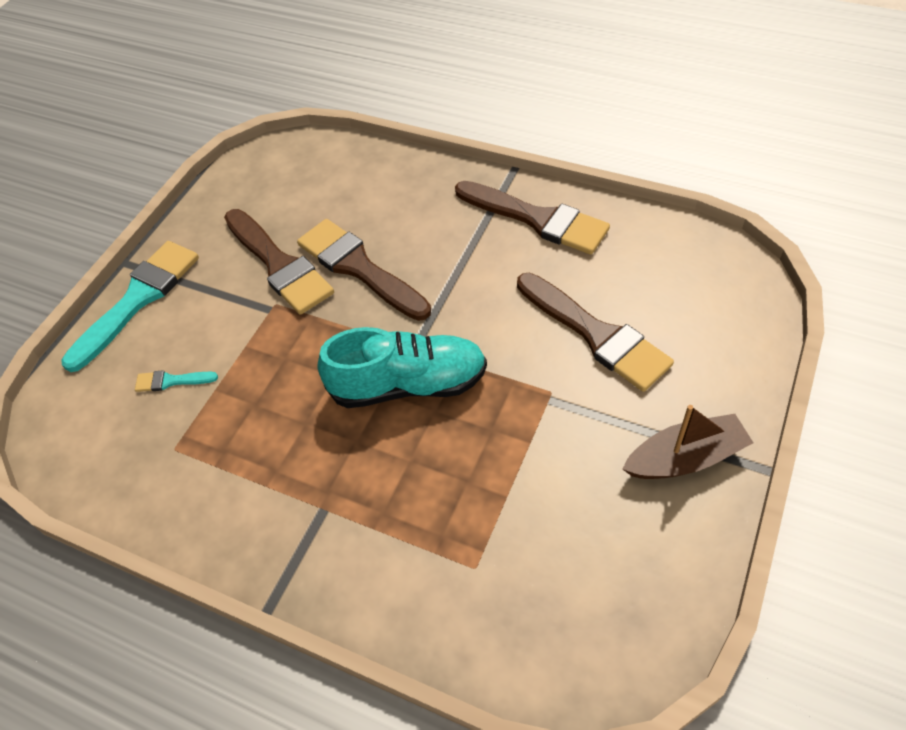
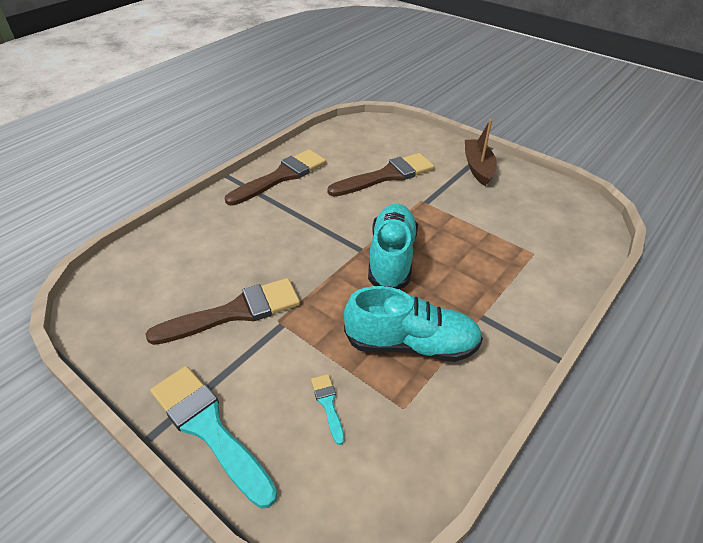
camera: 80 degrees left, 10 degrees down
turquoise brush [135,370,218,392] -> turquoise brush turned 150 degrees clockwise [311,374,344,445]
brown brush [297,219,431,321] -> none
none -> turquoise shoe [344,286,483,362]

